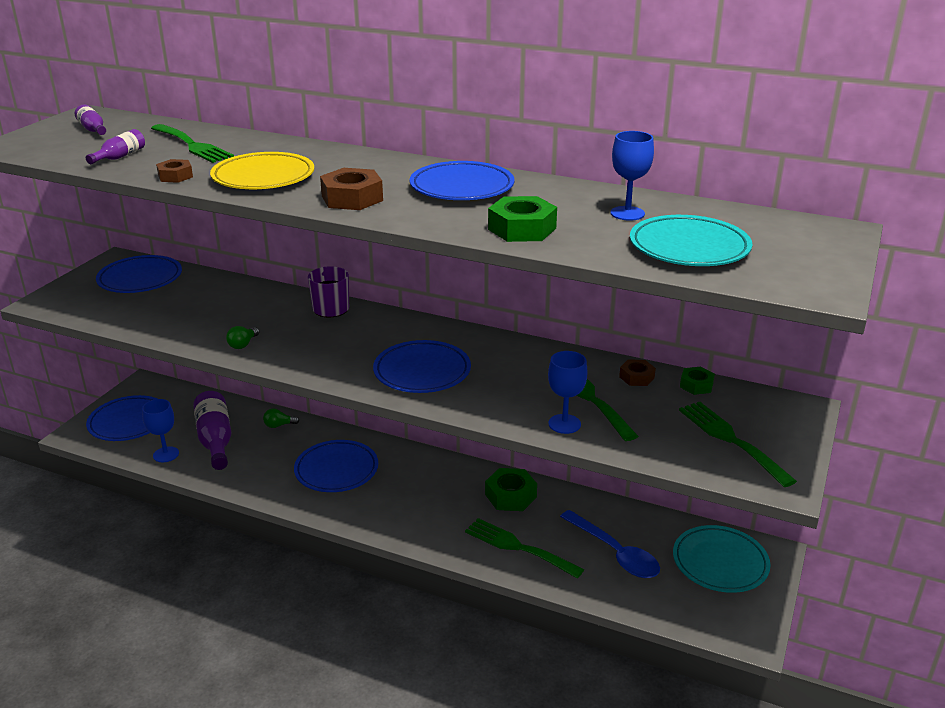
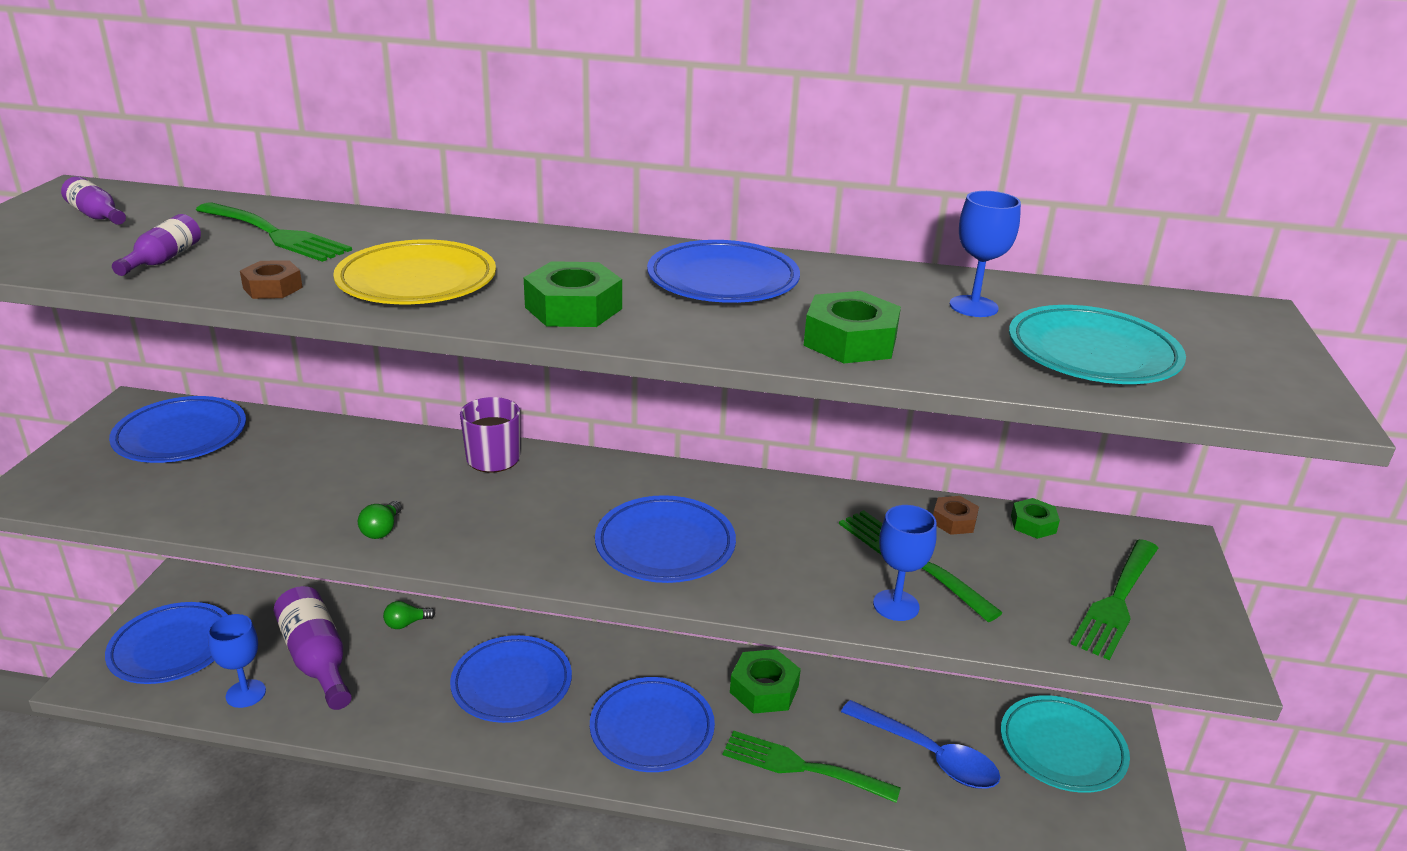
camera: 15 degrees left, 0 degrees up
brown nut [320,168,383,210] -> green nut [524,261,622,327]
green fork [679,402,797,487] -> green fork turned 105 degrees counterclockwise [1071,539,1158,660]
none -> blue plate [590,677,715,772]

